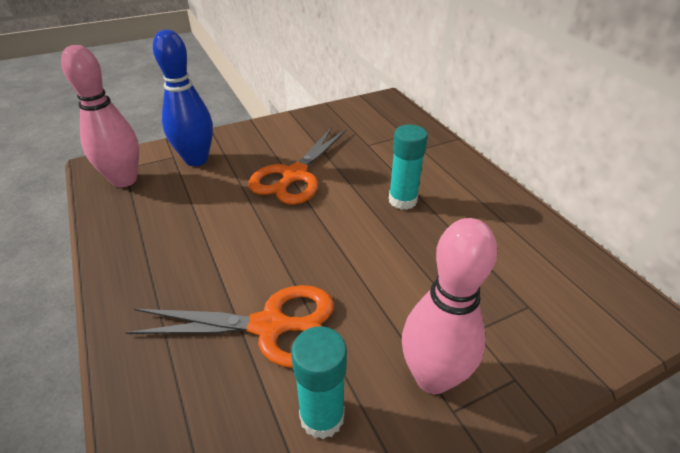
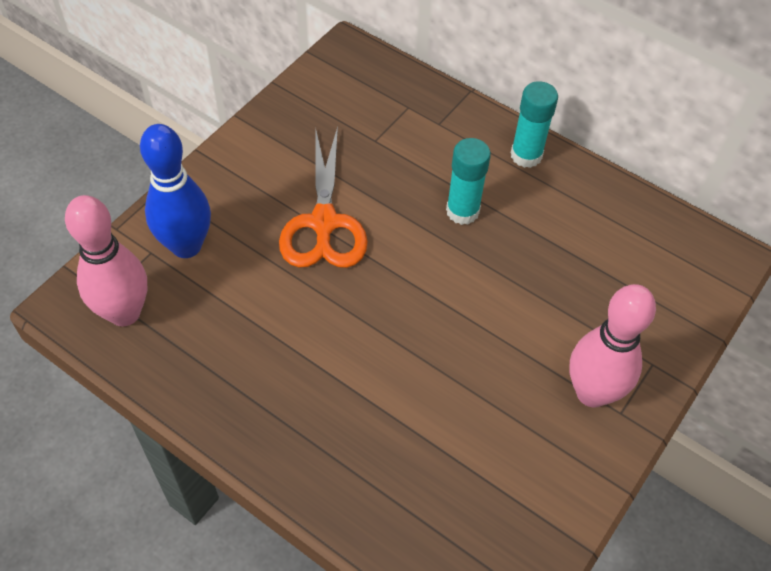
camera: 30 degrees left, 15 degrees up
orange scissors [125,285,334,368] -> none
turquoise glue stick [291,326,347,439] -> turquoise glue stick moved to [511,81,558,168]

